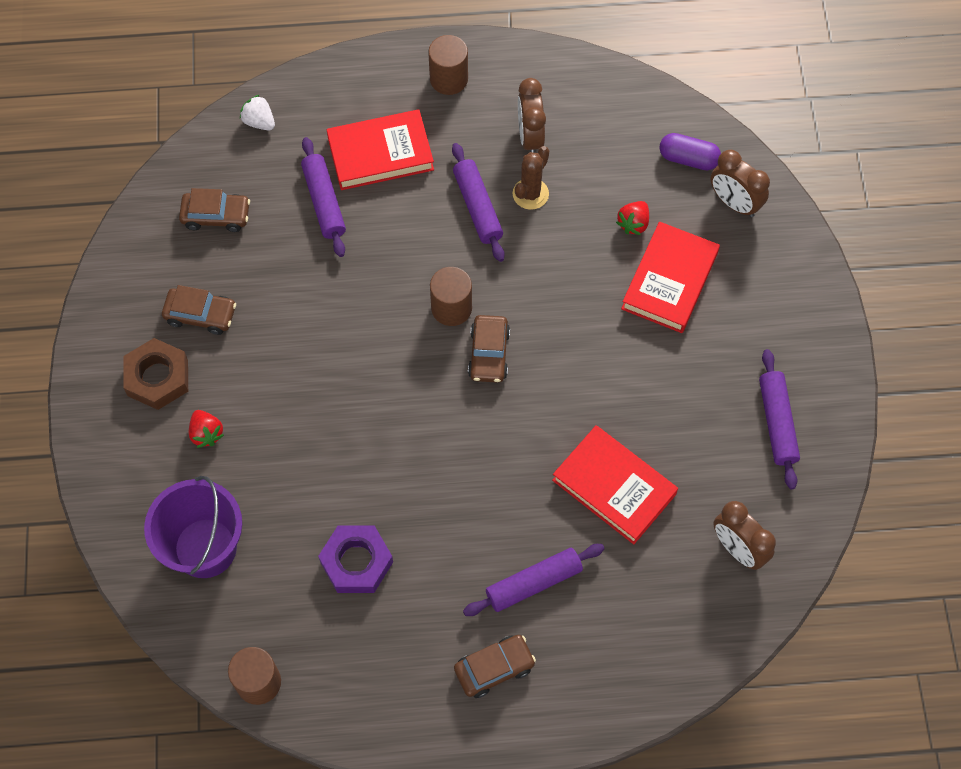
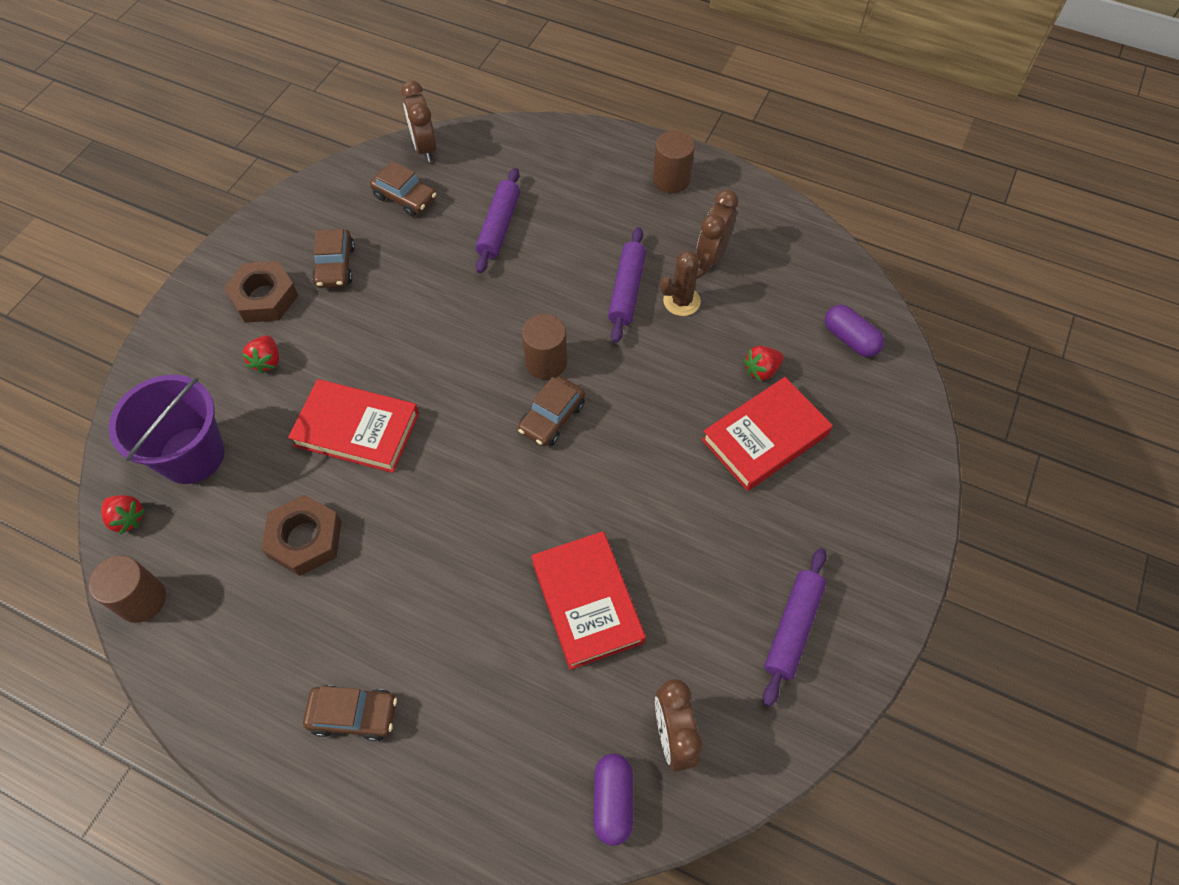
camera: 30 degrees right, 5 degrees down
brown car [162,285,236,335] -> brown car turned 45 degrees clockwise [312,229,355,288]
white strawberry [240,95,275,131] -> none
purple nut [318,525,393,593] -> brown nut [261,494,342,576]
red book [327,109,434,190] -> red book moved to [288,379,419,473]
purple rolling pin [463,544,605,616] -> none
brown clock [710,150,770,217] -> brown clock moved to [401,81,437,162]
none -> red strawberry [101,495,145,535]
none -> purple capsule [593,754,633,846]

